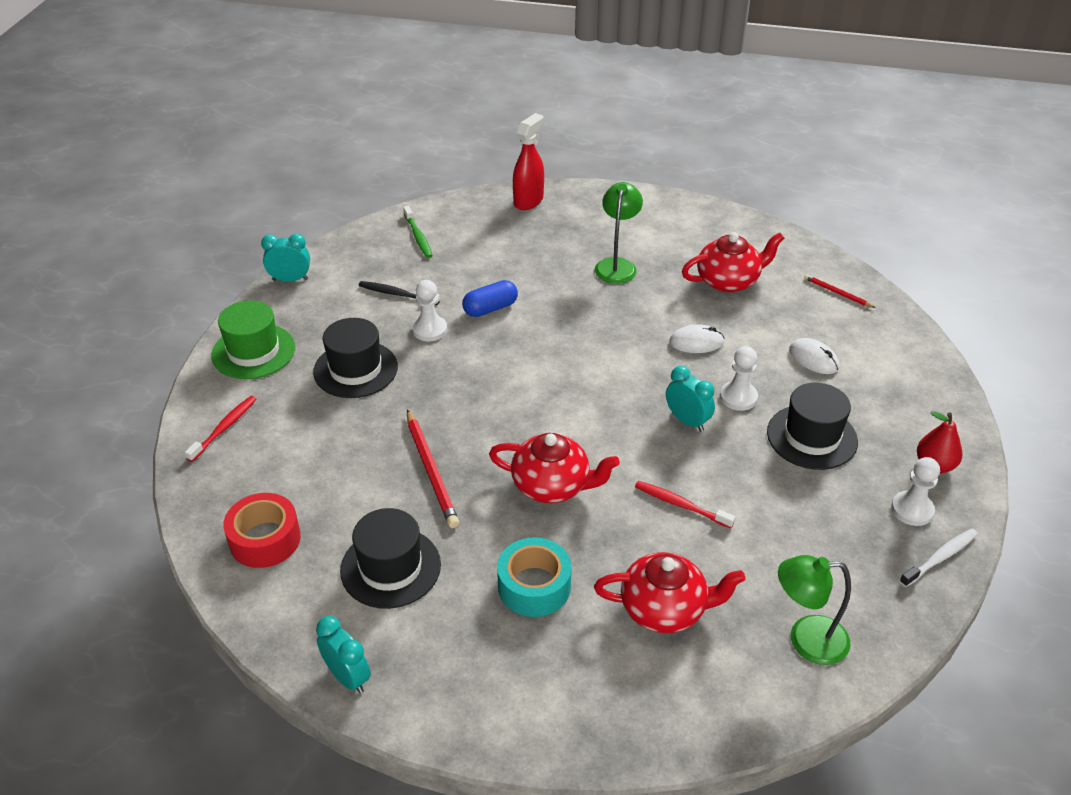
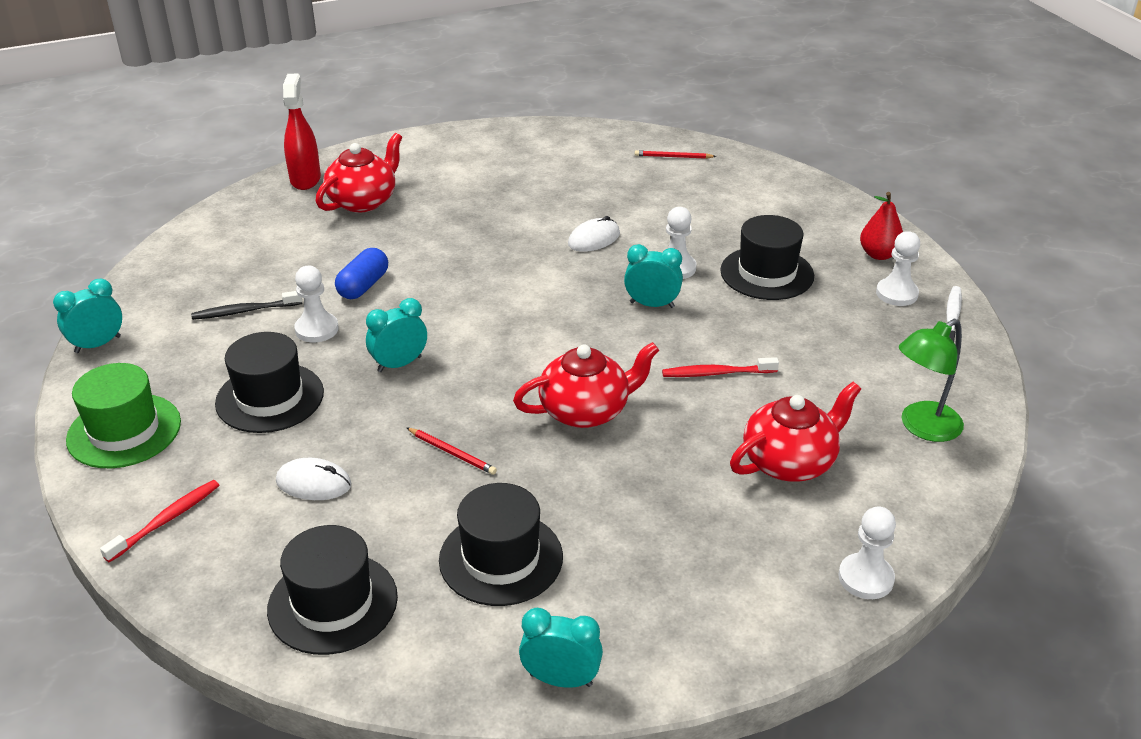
camera: 35 degrees left, 5 degrees down
red toothbrush [185,396,256,462] -> red toothbrush turned 45 degrees clockwise [100,480,219,563]
red tape [223,493,301,568] -> black hat [267,525,398,655]
green toothbrush [403,206,433,258] -> none
red pencil [407,409,459,528] -> red pencil [406,427,497,475], size x0.56
turquoise tape [497,537,572,617] -> none
green lamp [595,182,643,284] -> none
red teapot [682,232,785,293] -> red teapot moved to [316,133,403,213]
white mouse [789,338,839,374] -> white mouse moved to [276,458,351,500]
none -> turquoise clock [366,298,427,372]
none -> white pawn [838,507,896,599]

